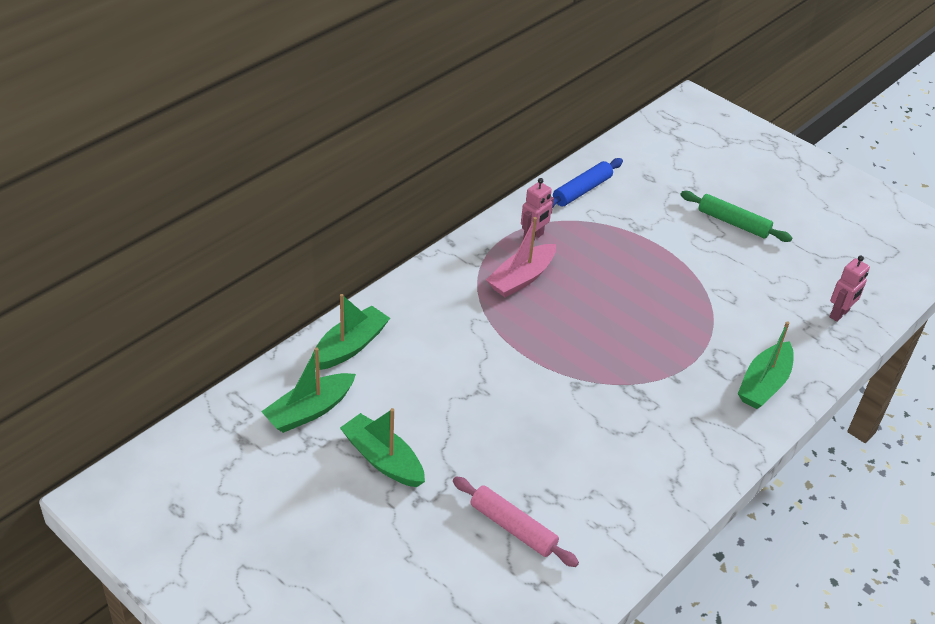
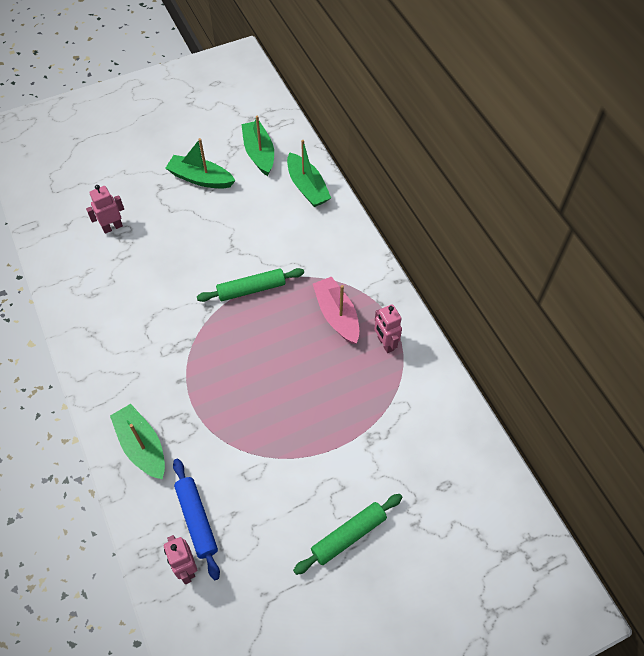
camera: 115 degrees right, 15 degrees up
green boat [340,408,425,487] -> green boat turned 135 degrees counterclockwise [165,138,236,189]
pink rolling pin [453,477,579,567] -> pink robot [86,185,124,234]
blue rolling pin [553,158,623,207] -> blue rolling pin moved to [173,459,220,580]
none -> green rolling pin [197,268,304,302]

